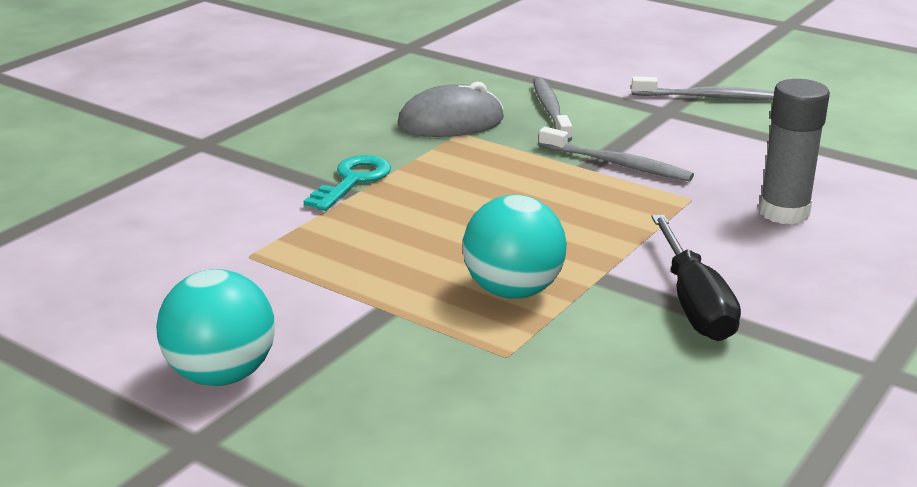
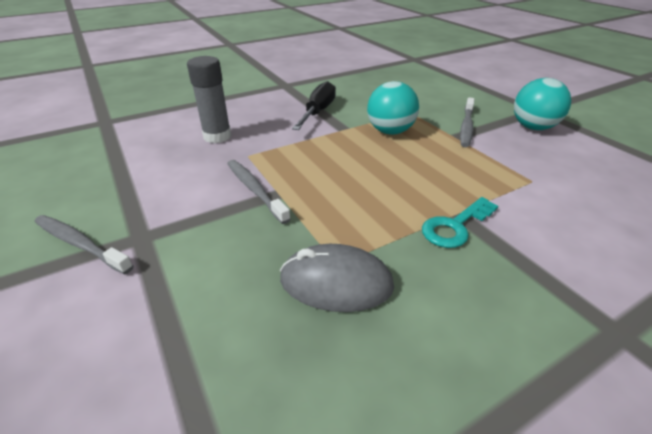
camera: 155 degrees left, 10 degrees up
grey toothbrush [533,77,572,142] -> grey toothbrush moved to [460,97,474,147]

